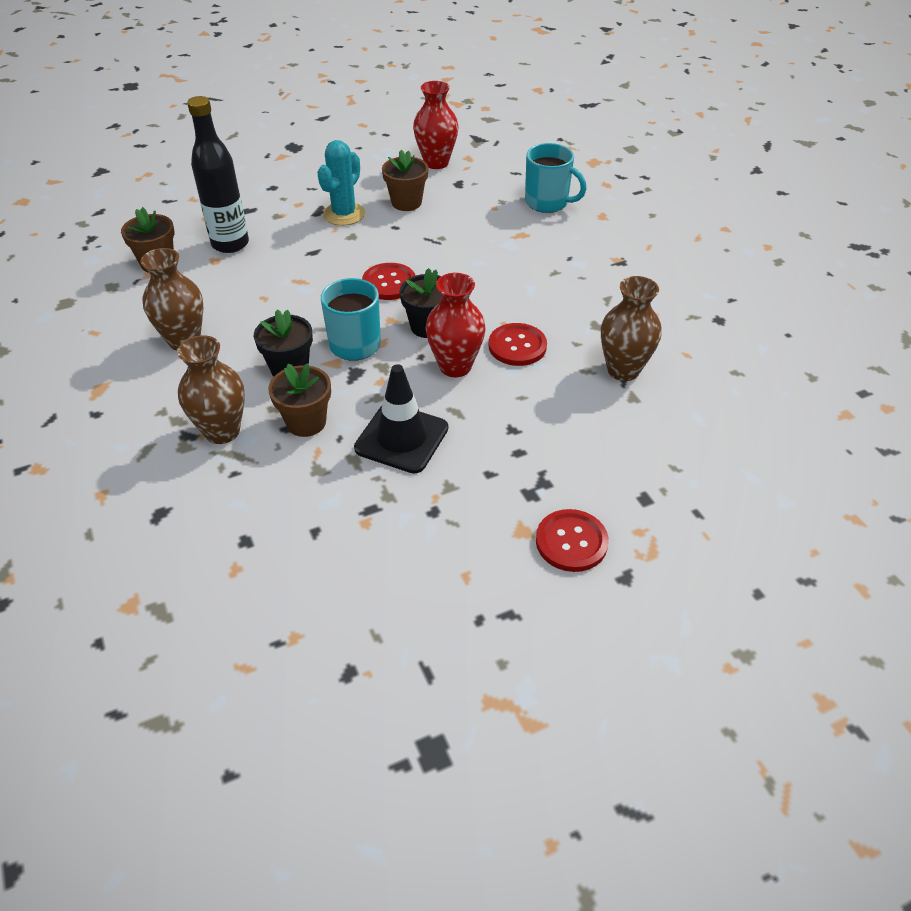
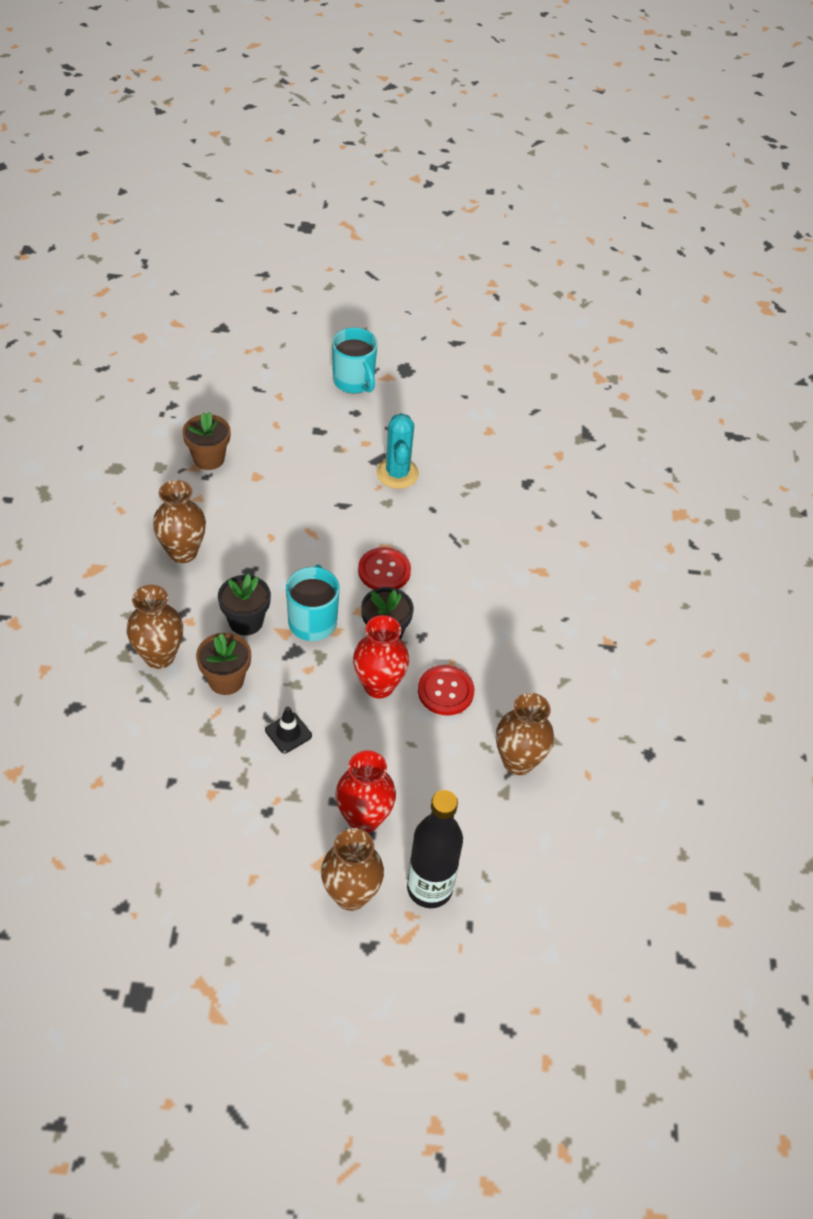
camera: 25 degrees right, 5 degrees up
black bottle [187,96,249,253] -> black bottle moved to [407,790,463,908]
turquoise cactus [317,140,365,226] -> turquoise cactus turned 60 degrees counterclockwise [376,413,419,489]
black traffic cone [354,364,448,473] -> black traffic cone [265,707,312,754], size x0.54
brown flower pot [382,150,428,211] -> none
red vase [413,81,459,169] -> red vase moved to [336,750,396,833]
turquoise mug [525,143,587,213] -> turquoise mug moved to [332,328,378,394]
red button [536,509,609,572] -> brown vase [321,828,384,911]

